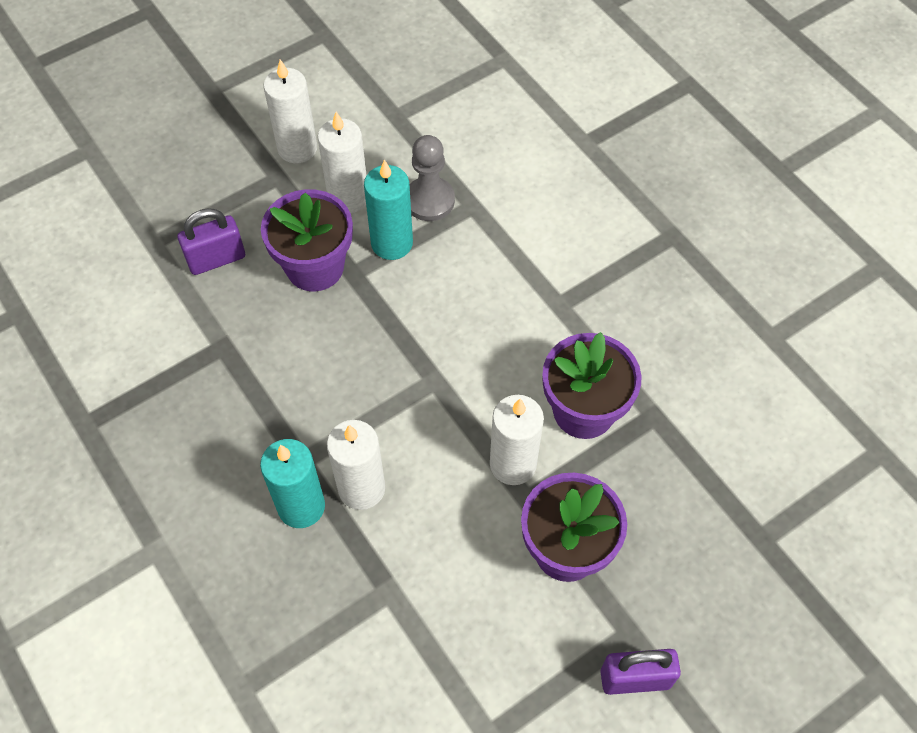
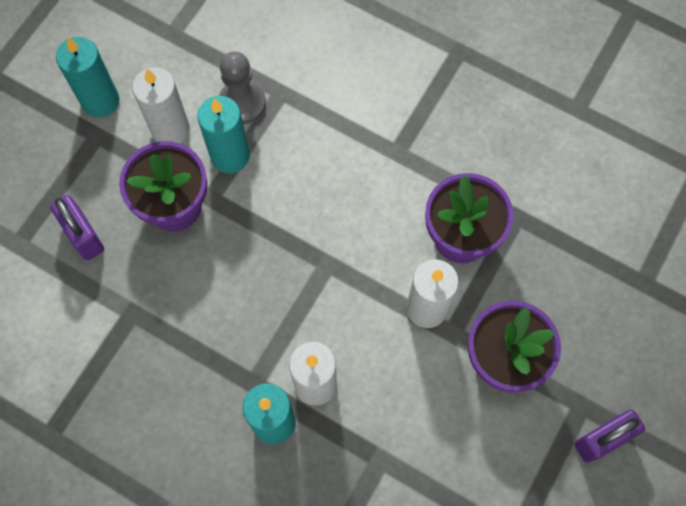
camera: 25 degrees left, 10 degrees up
purple padlock [177,208,245,275] -> purple padlock turned 75 degrees counterclockwise [50,195,104,260]
white candle [263,59,317,163] -> turquoise candle [56,37,119,117]

